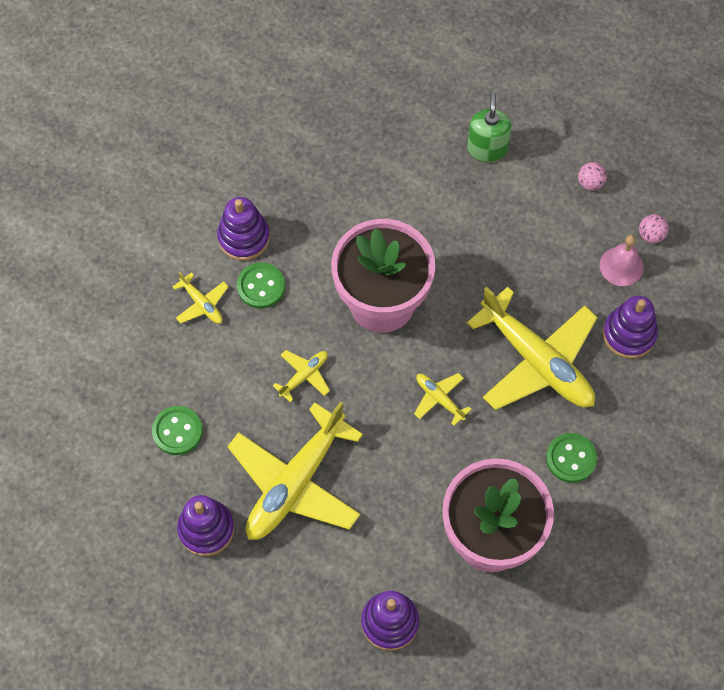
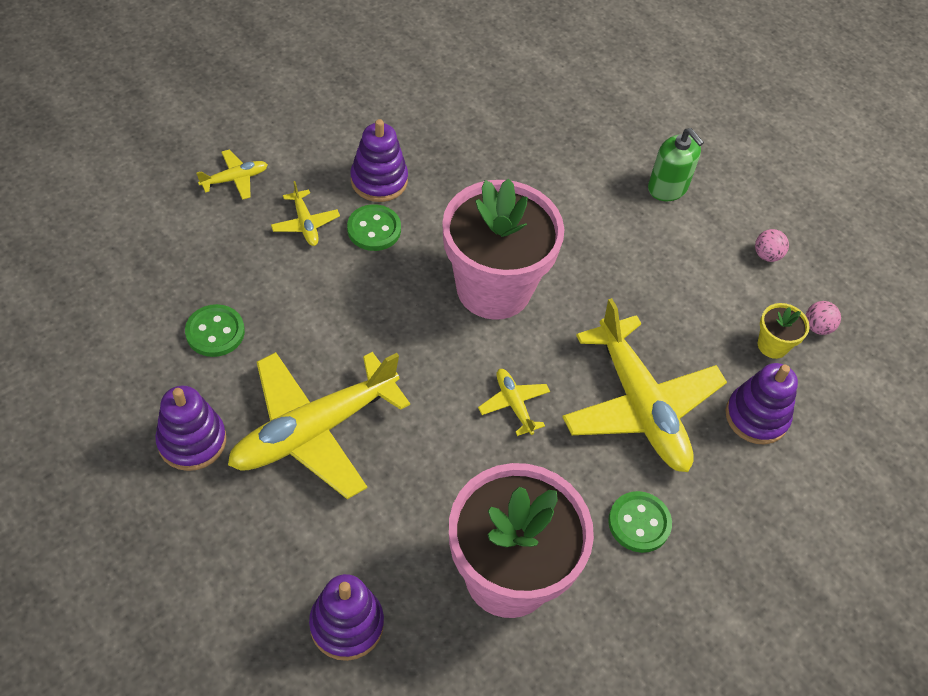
camera: 15 degrees right, 10 degrees down
yellow plane [273,350,330,402] -> yellow plane moved to [196,150,268,200]
green soap dispenser [467,92,512,162] -> green soap dispenser turned 120 degrees clockwise [648,128,704,201]
pink bell [599,235,644,286] -> yellow flower pot [758,303,810,359]

